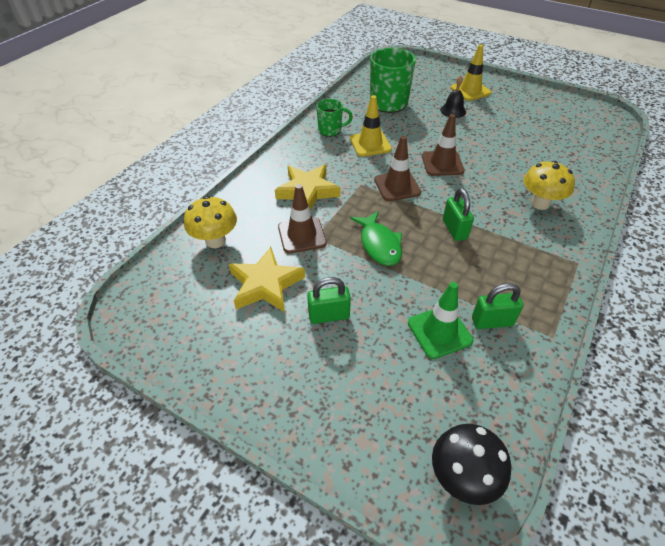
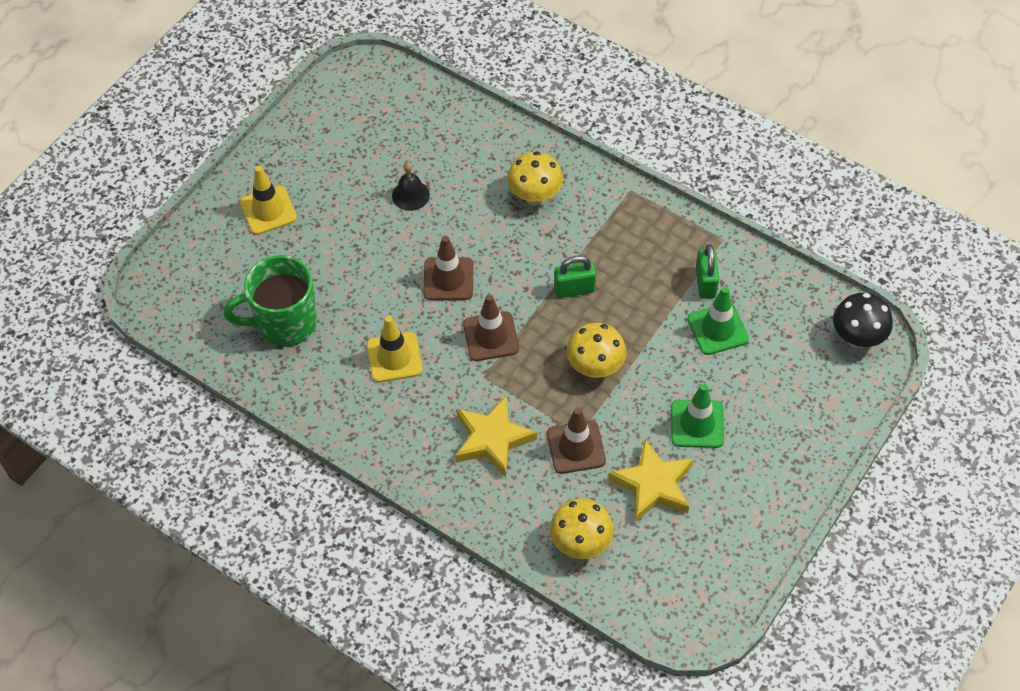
camera: 85 degrees left, 10 degrees up
green padlock [307,277,351,324] -> green traffic cone [671,384,724,448]
green mug [316,99,353,137] -> none
green fish [350,211,402,266] -> yellow mushroom [567,323,626,378]
black bell [440,75,466,118] -> black bell moved to [392,162,430,211]

